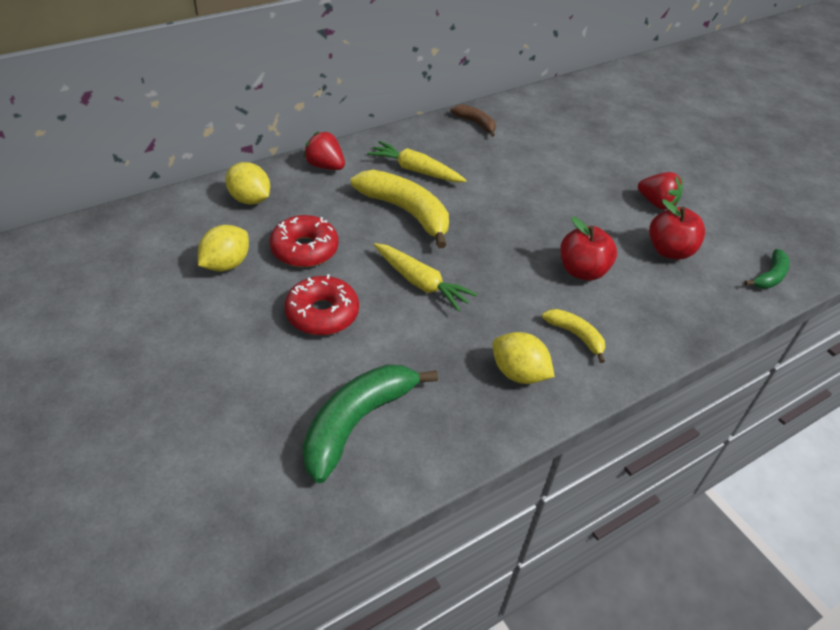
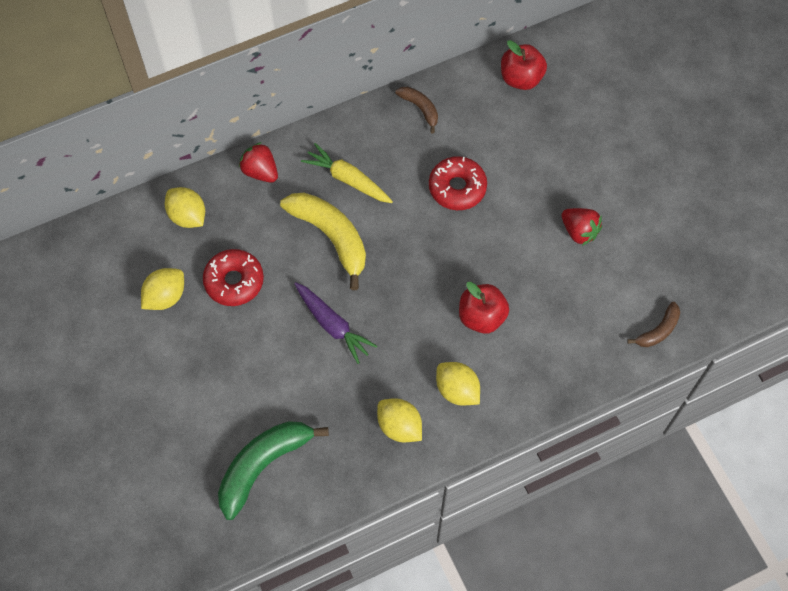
camera: 10 degrees right, 20 degrees up
red donut [285,274,359,335] -> red donut moved to [429,156,487,210]
yellow carrot [374,243,477,312] -> purple carrot [294,282,377,364]
yellow banana [542,309,605,363] -> yellow lemon [436,362,480,406]
red apple [649,199,705,260] -> red apple moved to [501,40,547,90]
green banana [744,249,790,289] -> brown banana [627,302,680,347]

